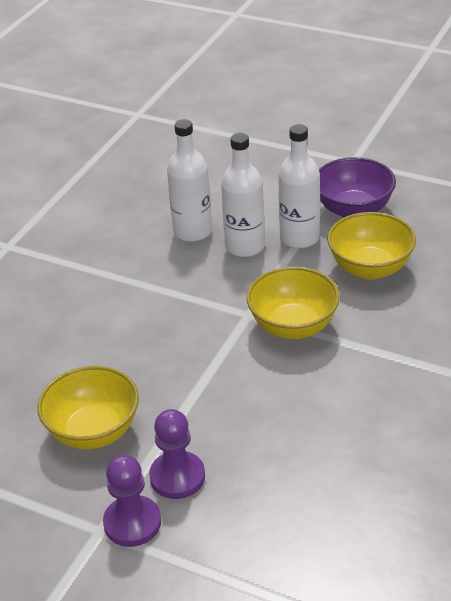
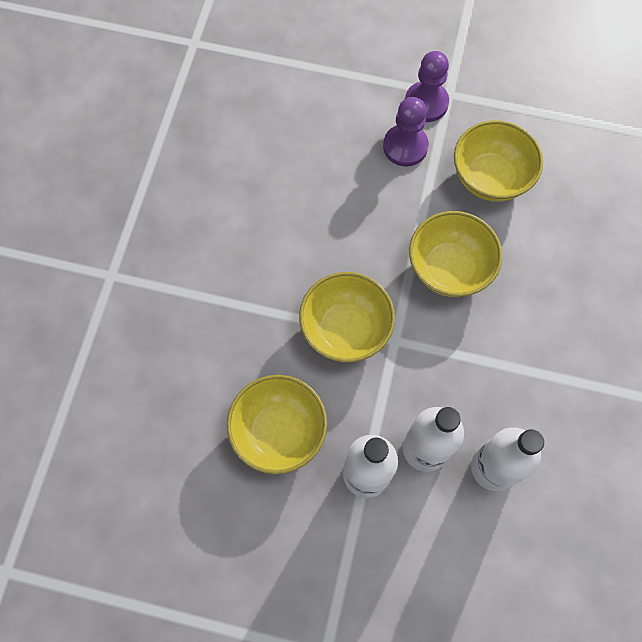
camera: 165 degrees right, 30 degrees up
purple bowl [319,157,396,217] -> none
none -> yellow bowl [409,211,502,297]

